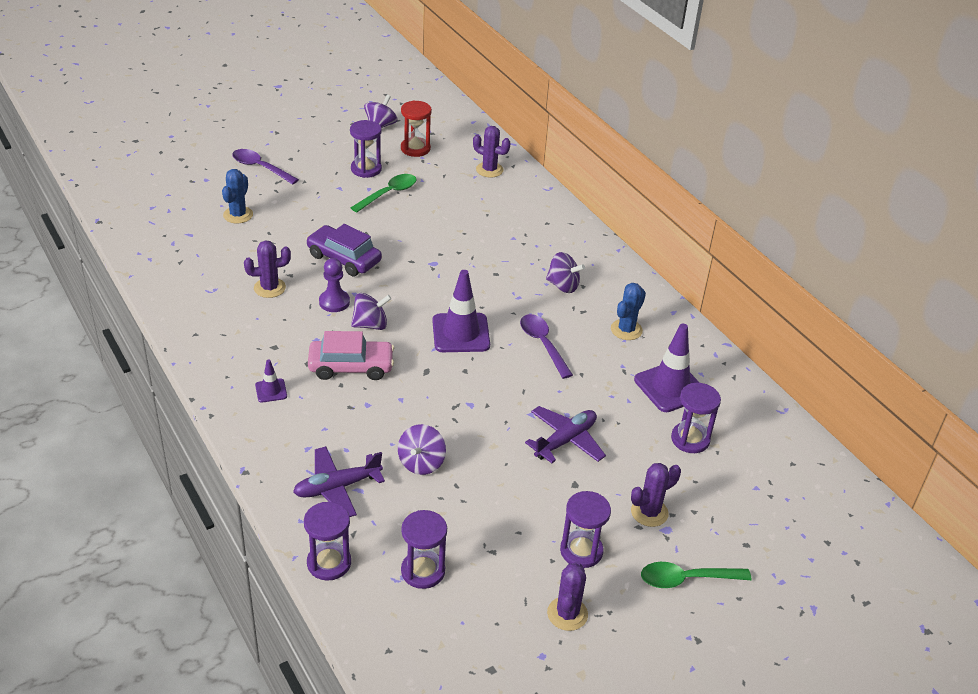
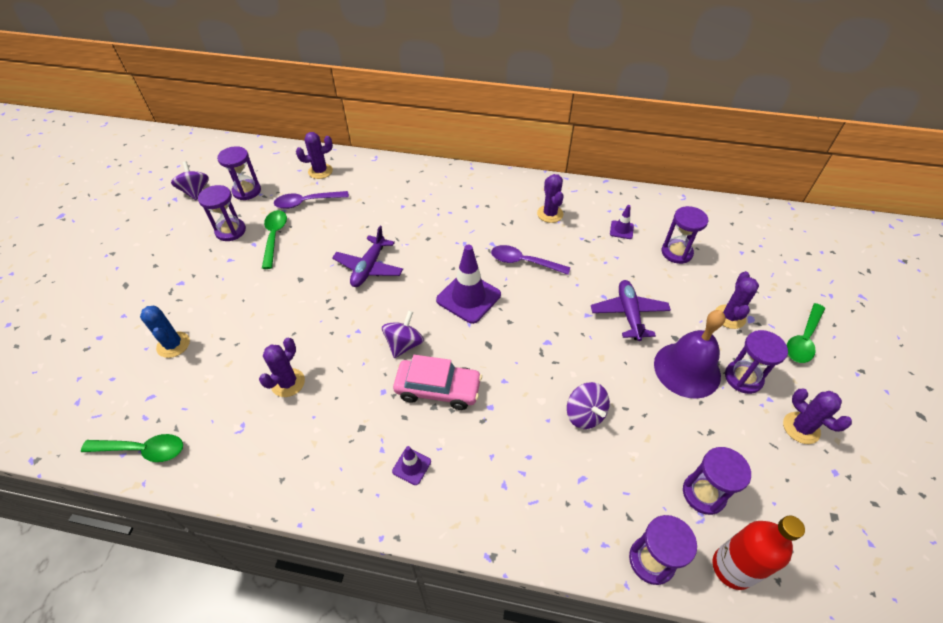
camera: 45 degrees left, 10 degrees up
purple spoon [232,149,299,184] -> purple spoon moved to [274,191,349,209]
purple plane [293,446,385,517] -> purple plane moved to [332,226,403,287]
purple car [306,224,382,276] -> none
pink car [308,331,394,380] -> pink car turned 60 degrees clockwise [393,355,482,410]
purple pawn [319,258,350,312] -> none
red hourglass [401,100,432,157] -> purple hourglass [217,146,261,200]
purple spinning top [546,252,585,293] -> none
blue cactus [611,283,646,340] -> purple cactus [537,174,564,223]
purple traffic cone [634,324,700,412] -> purple traffic cone [610,205,634,239], size x0.49
none -> green spoon [81,434,183,462]
none -> purple bell [654,310,725,399]
none -> red bottle [712,515,805,590]

